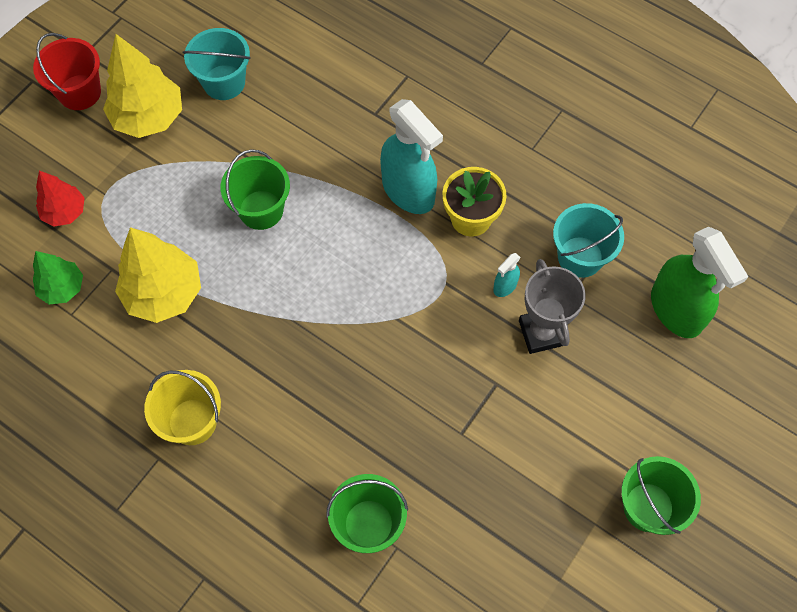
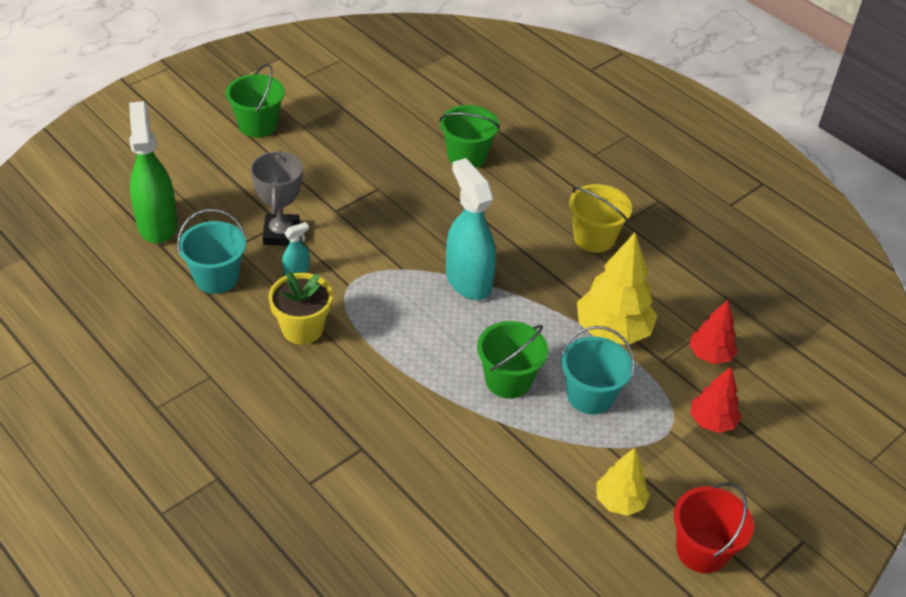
camera: 170 degrees left, 20 degrees down
green tree [33,251,83,304] -> red tree [689,300,738,364]
yellow tree [103,34,182,138] -> yellow tree [596,448,650,516], size x0.59
turquoise bucket [183,28,251,100] -> turquoise bucket moved to [561,326,635,415]
turquoise spray bottle [380,99,443,214] -> turquoise spray bottle moved to [446,158,496,300]

